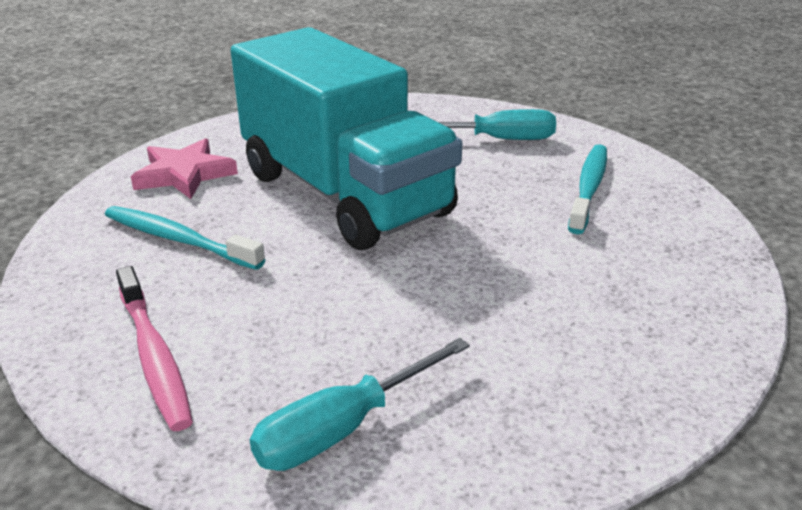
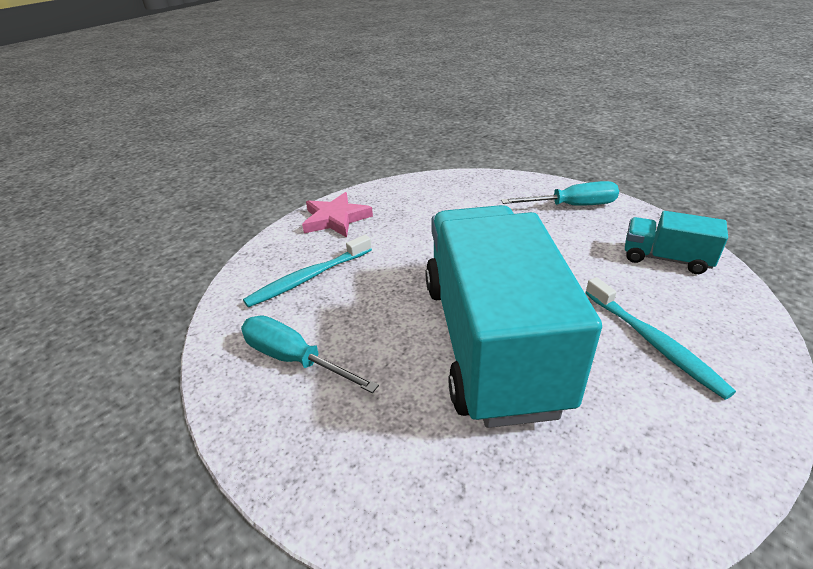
camera: 145 degrees left, 5 degrees up
pink toothbrush [116,266,193,431] -> turquoise truck [625,211,728,274]
pink star [131,138,238,199] -> pink star moved to [302,192,373,238]

